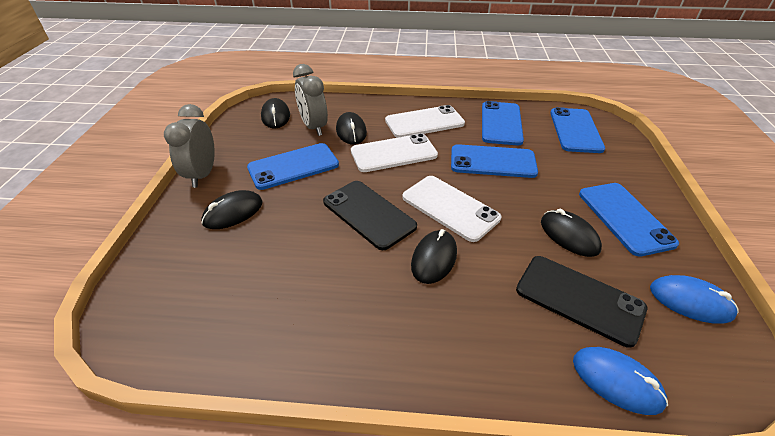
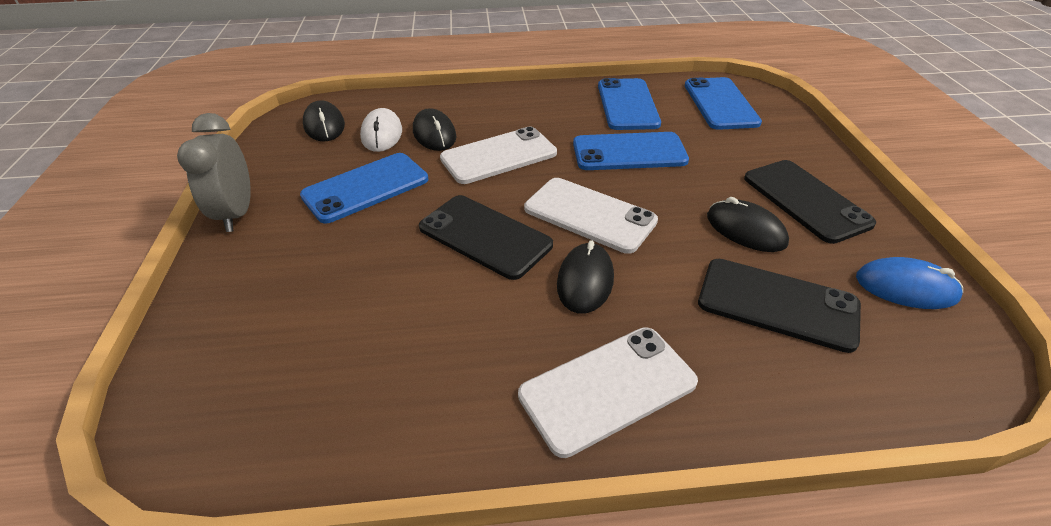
camera: 10 degrees left, 0 degrees up
black mouse [201,190,263,229] -> none
grey clock [293,64,328,136] -> white mouse [360,108,402,152]
white phone [385,105,465,138] -> white phone moved to [518,327,698,458]
blue mouse [573,347,668,415] -> none
blue phone [579,183,679,257] -> black phone [744,160,876,244]

